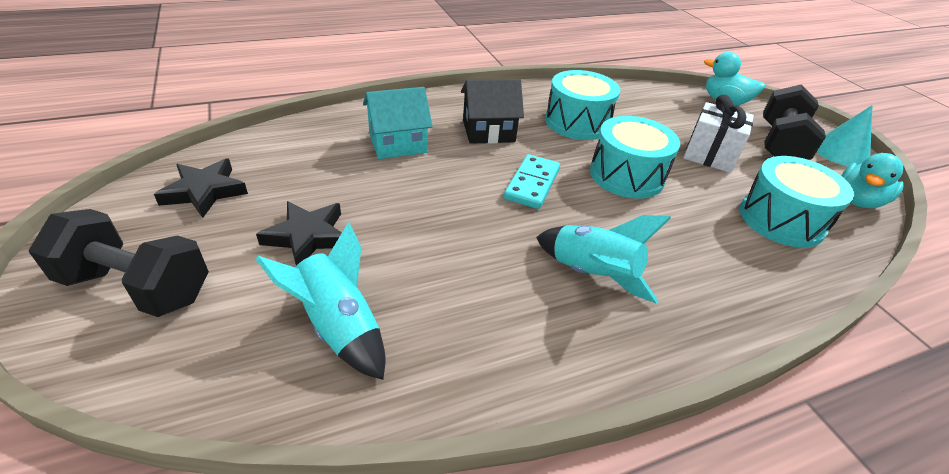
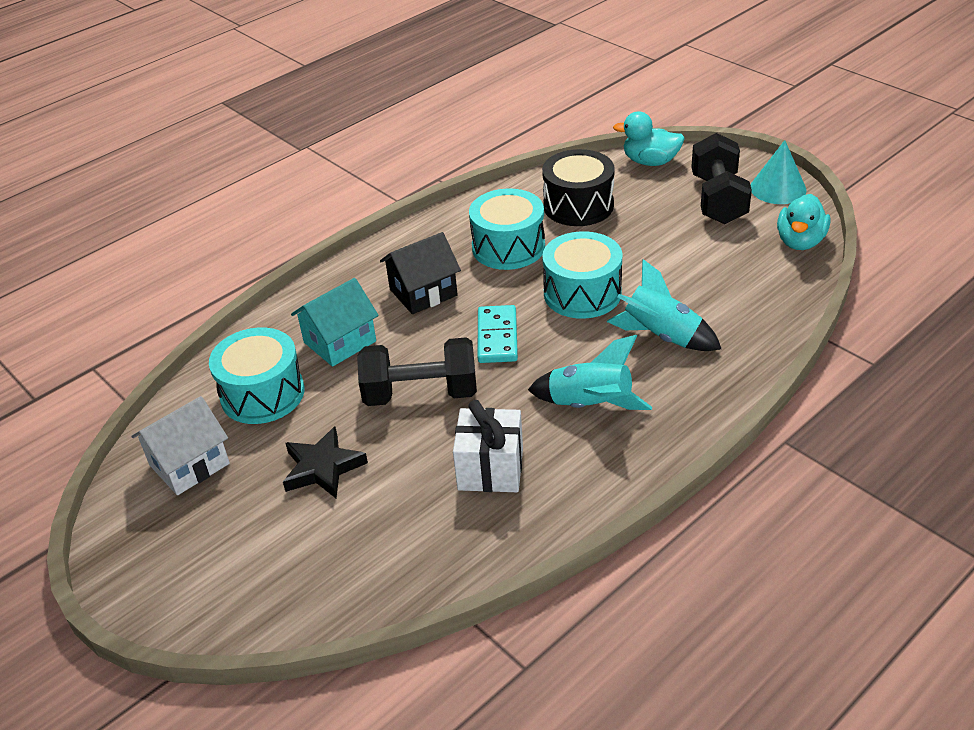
camera: 15 degrees left, 0 degrees up
black dumbbell [28,209,209,317] -> black dumbbell moved to [357,337,477,406]
black star [154,158,248,218] -> white house [132,396,230,495]
turquoise rocket [256,222,385,380] -> turquoise rocket moved to [607,259,721,351]
white gift [684,95,754,173] -> white gift moved to [453,400,523,492]
turquoise drum [740,156,854,248] -> turquoise drum moved to [209,327,304,424]
none -> black drum [542,149,615,226]

